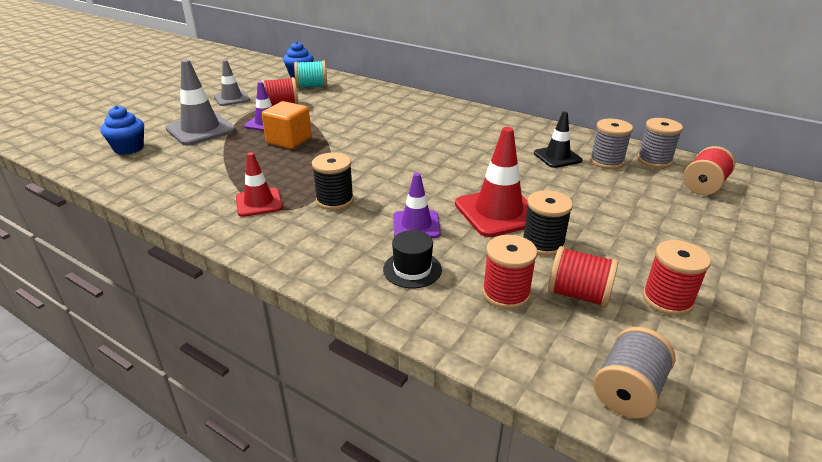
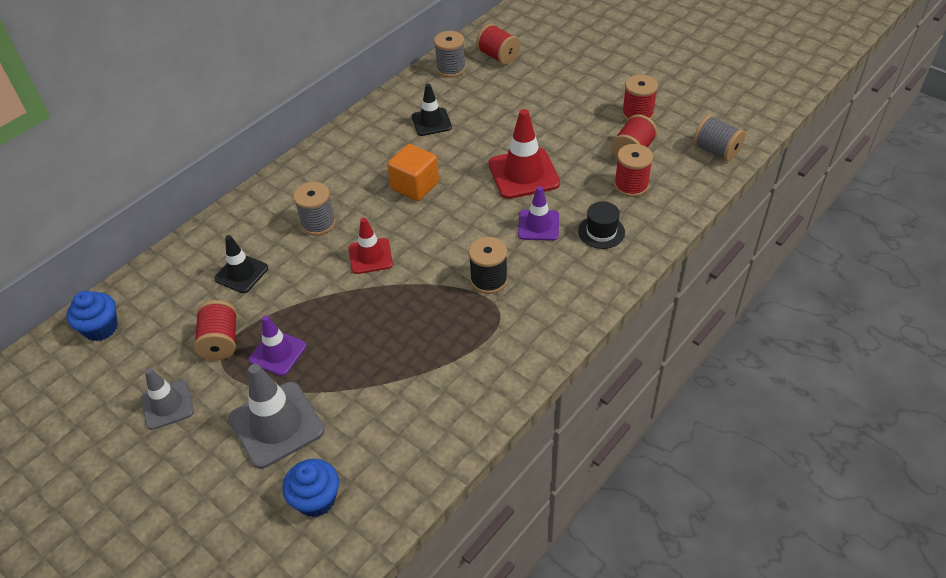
camera: 80 degrees left, 15 degrees up
red traffic cone [236,152,283,217] -> red traffic cone moved to [349,218,393,274]
orange cube [262,101,312,149] -> orange cube moved to [387,144,439,201]
turquoise spool [294,61,327,89] -> none
black spool [523,190,573,256] -> none
grey spool [590,119,633,169] -> grey spool moved to [293,182,336,236]
none -> black traffic cone [214,235,268,293]

